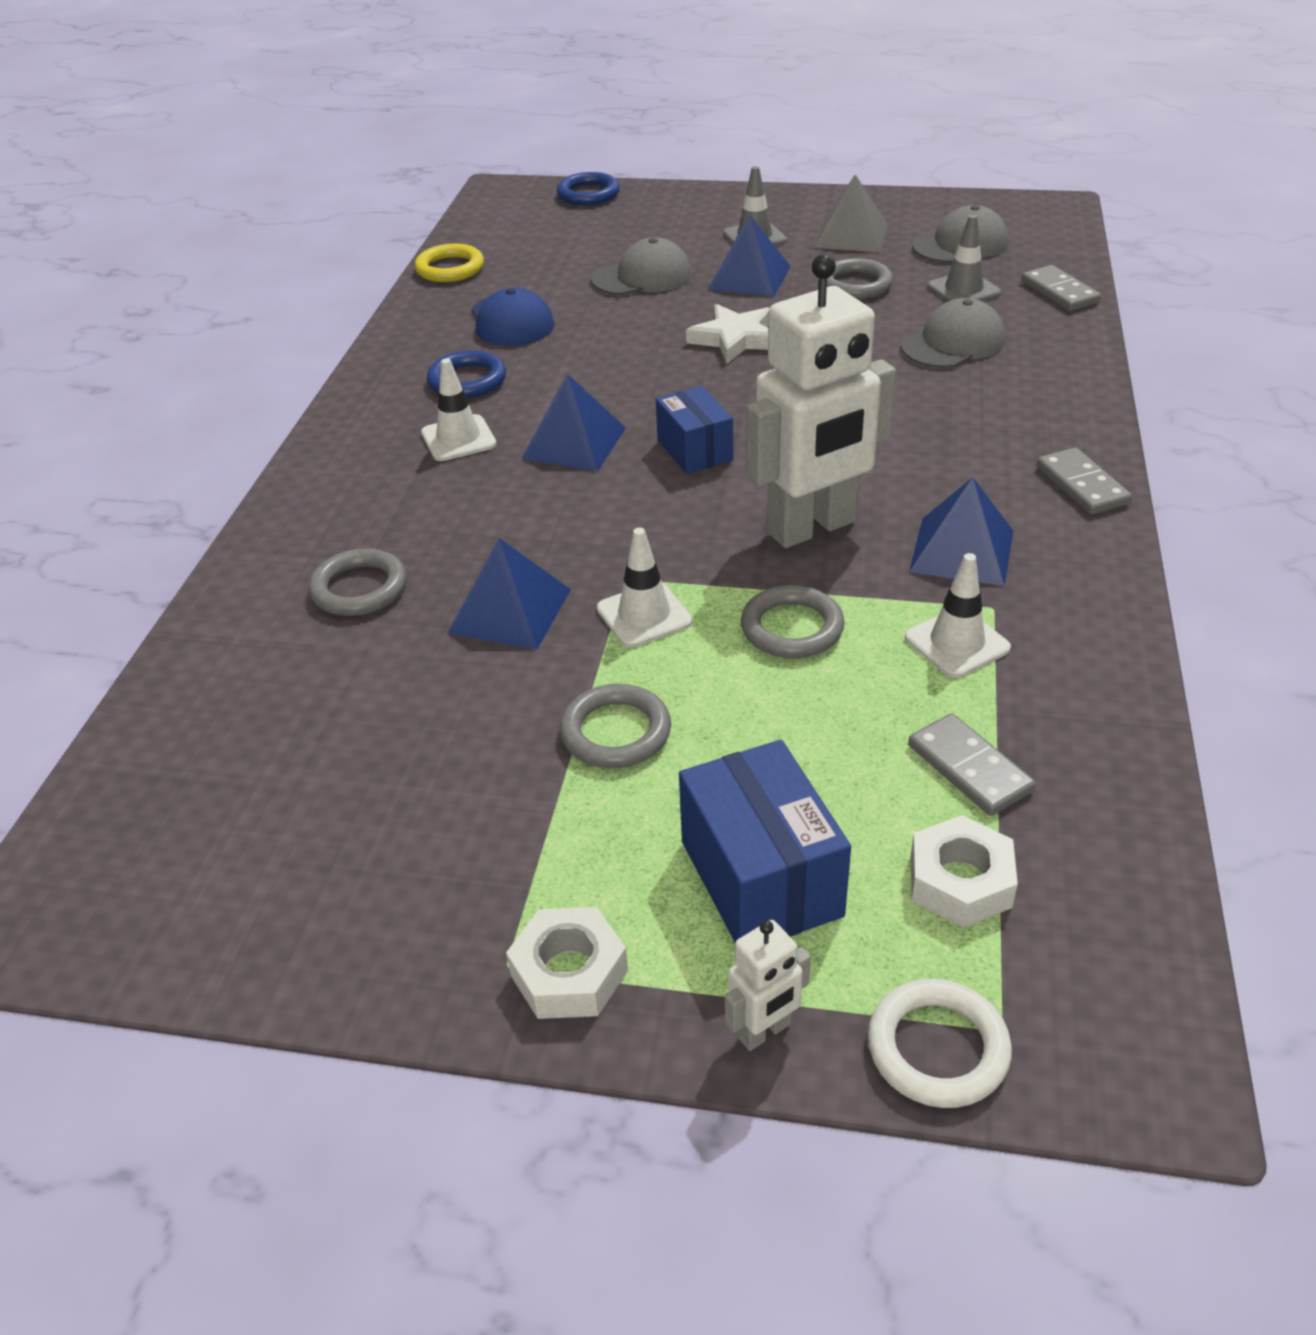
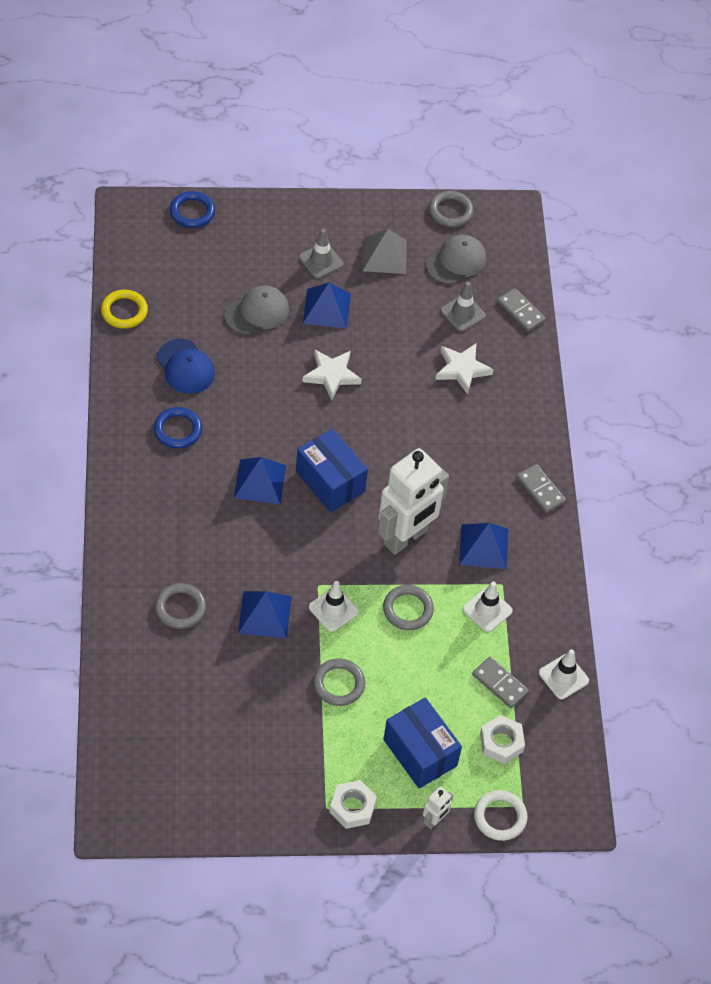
camera: 20 degrees left, 15 degrees up
white traffic cone [421,358,497,461] -> white traffic cone moved to [539,649,589,699]
blue box [656,386,733,474] -> blue box [296,428,368,512], size x1.50
grey ring [827,258,893,299] -> grey ring moved to [429,191,474,227]
grey cap [901,298,1005,368] -> white star [435,344,494,394]

